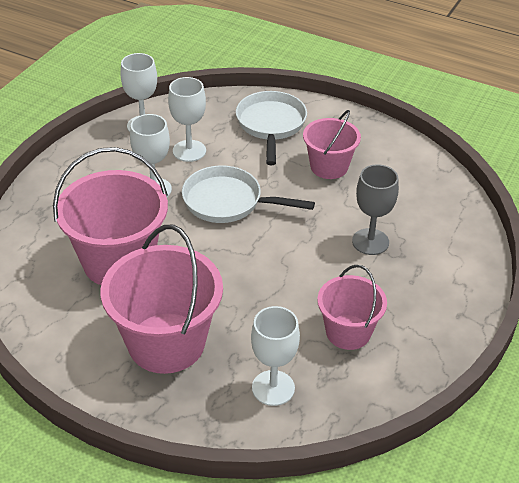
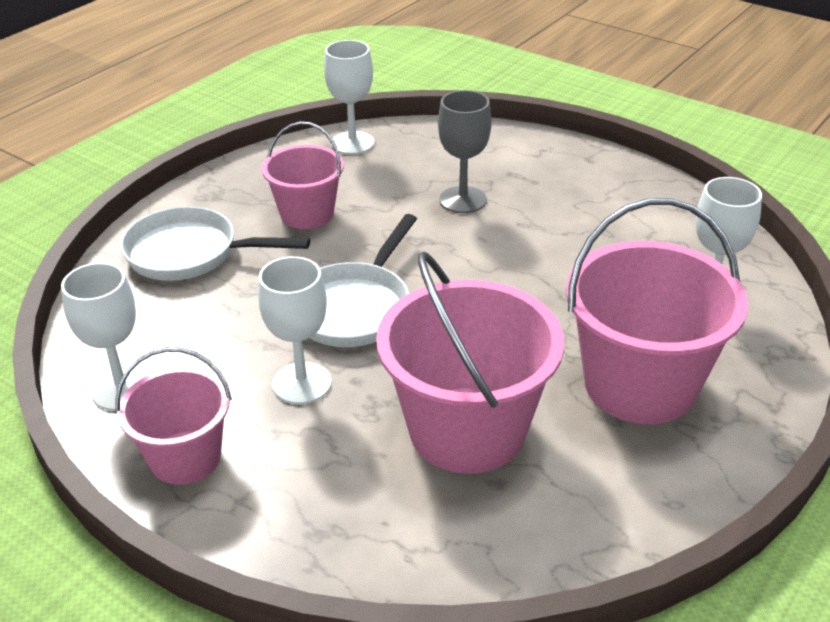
camera: 80 degrees left, 5 degrees down
white goblet [168,77,206,162] -> white goblet moved to [324,40,374,154]
pink bucket [317,265,387,350] -> pink bucket moved to [115,347,232,485]

